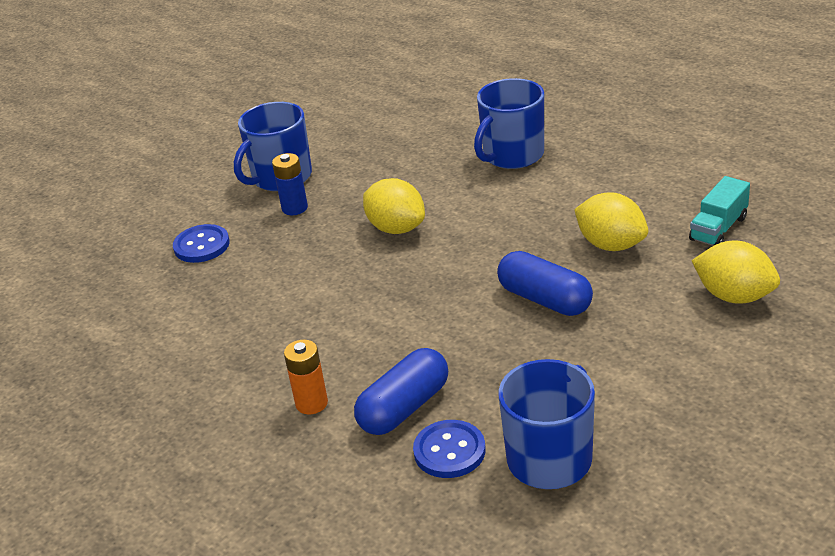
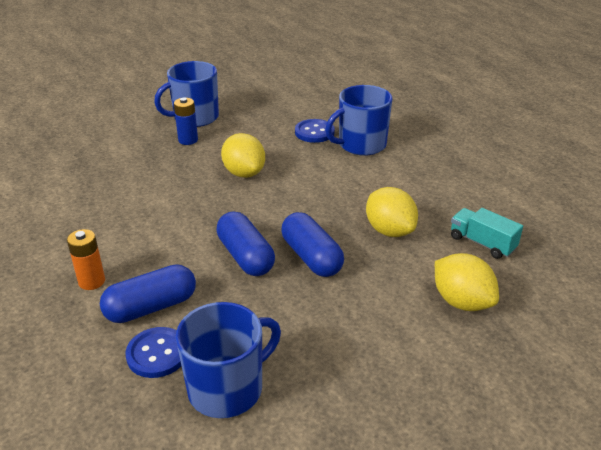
camera: 15 degrees right, 0 degrees up
blue button [173,224,230,263] -> blue button moved to [295,119,335,143]
turquoise truck [689,176,750,245] -> turquoise truck turned 75 degrees clockwise [451,208,523,259]
none -> blue capsule [216,211,275,276]

